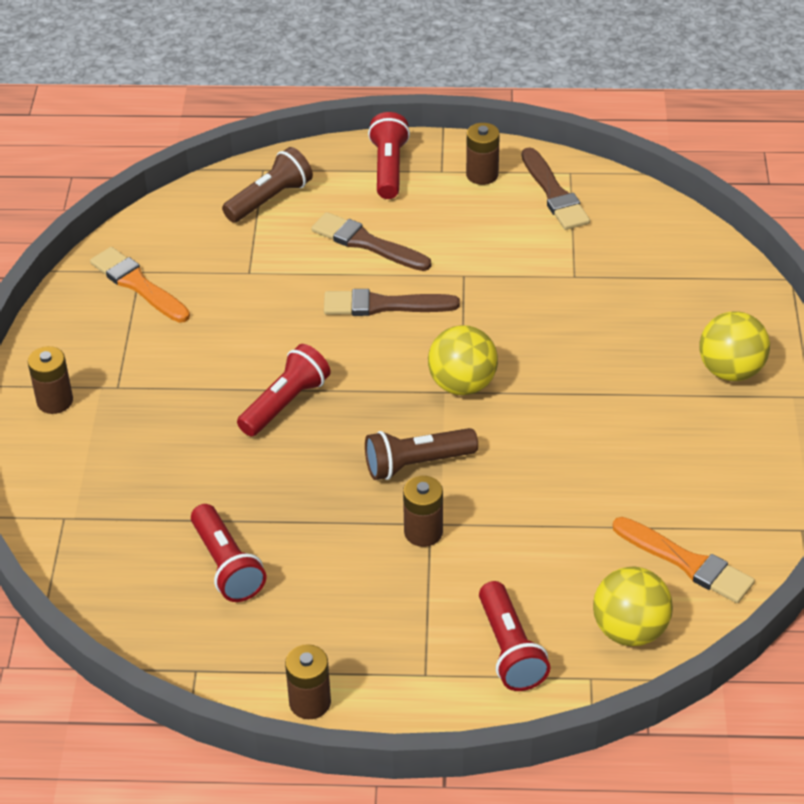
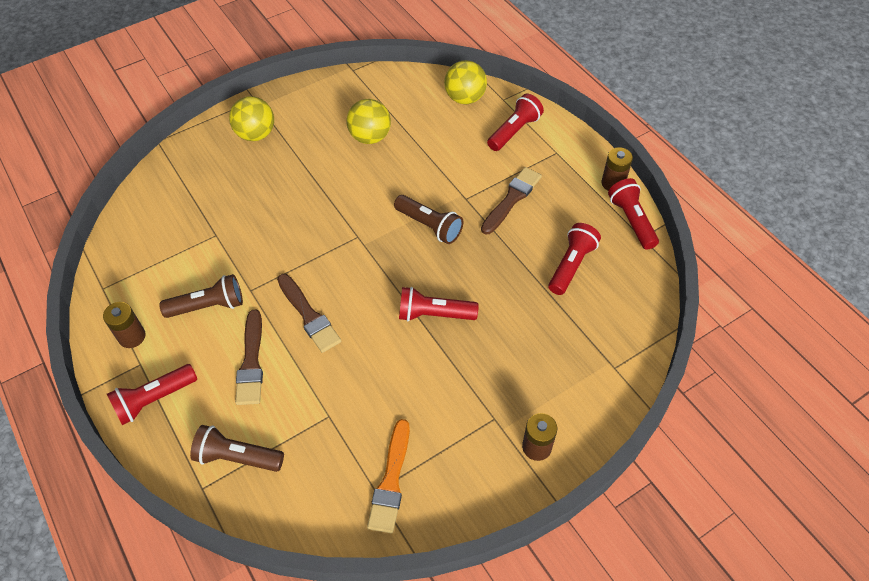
camera: 125 degrees left, 10 degrees up
brown battery [403,476,443,547] -> none
yellow ball [428,325,498,395] -> yellow ball moved to [346,99,391,144]
brown brush [522,147,590,230] -> brown brush moved to [481,167,542,234]
orange brush [613,517,755,603] -> none
none -> brown flashlight [159,274,243,318]
none -> red flashlight [608,178,659,250]

